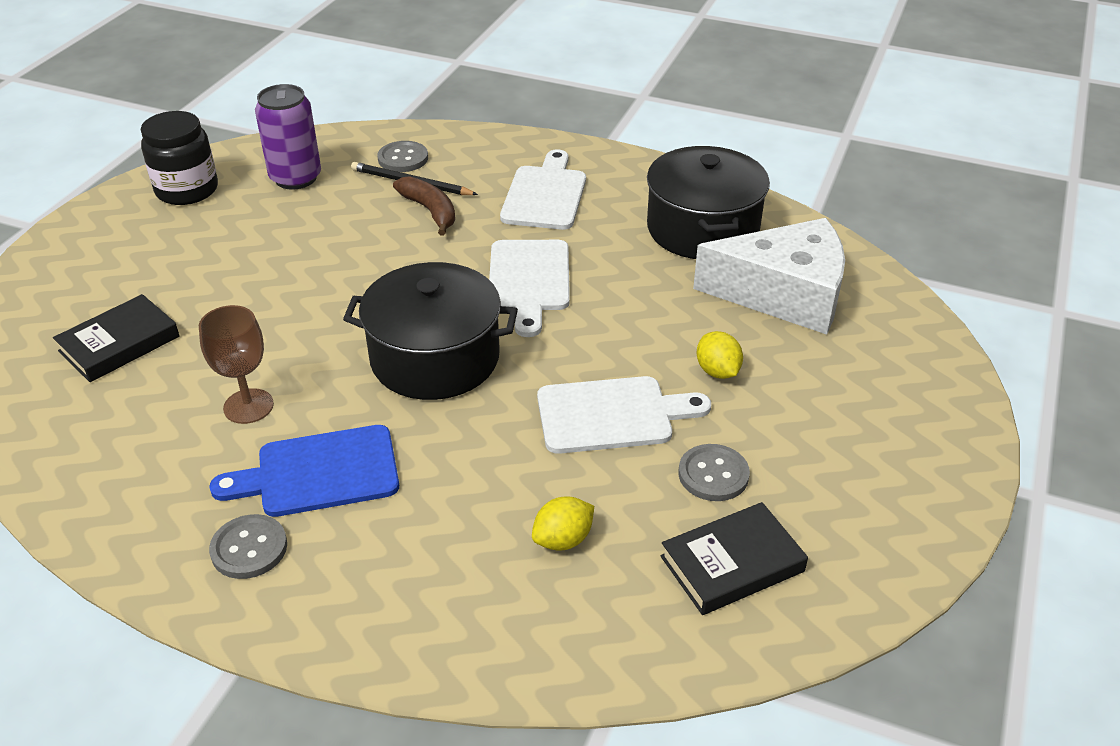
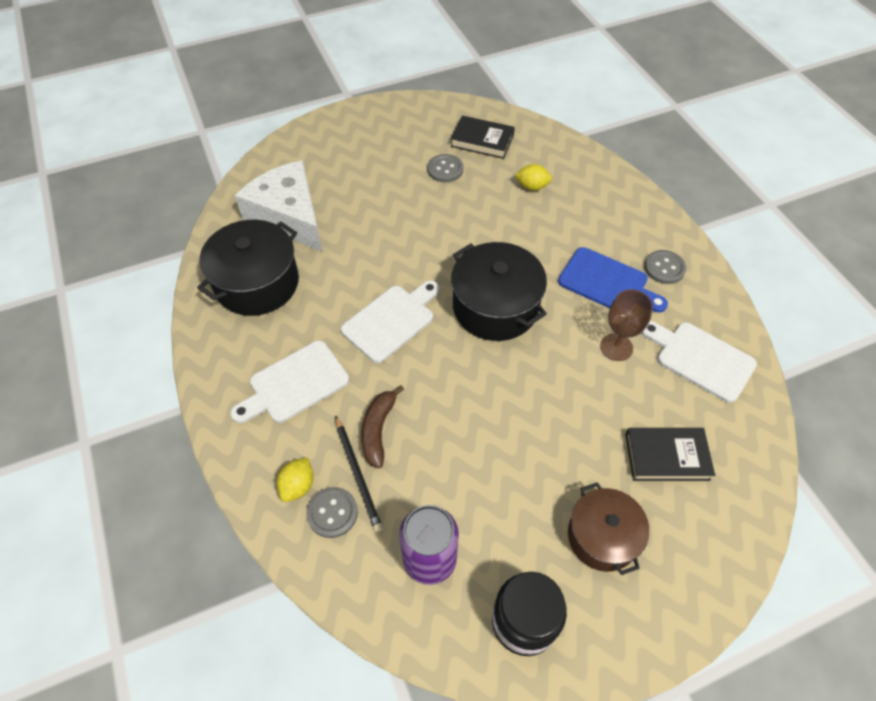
camera: 135 degrees left, 15 degrees up
white cutting board [537,376,711,454] -> white cutting board moved to [641,321,757,403]
yellow lemon [697,331,743,379] -> yellow lemon moved to [277,457,314,502]
none -> brown pot [568,482,649,575]

